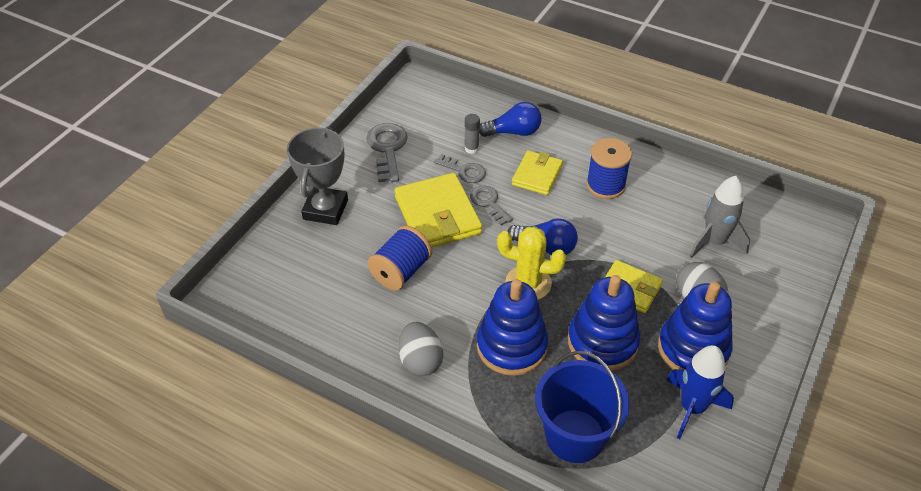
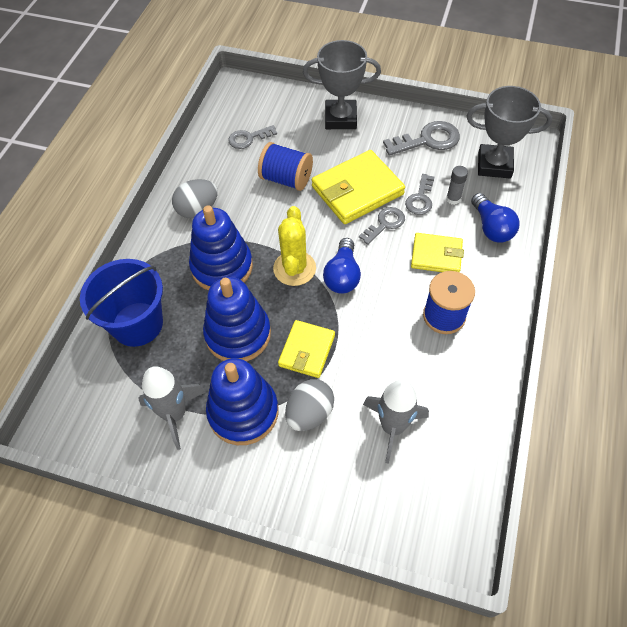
camera: 80 degrees right, 10 degrees up
blue rocket [666,345,734,439] -> grey rocket [138,366,206,450]
none -> grey key [228,125,277,149]
none -> grey trophy [467,86,552,179]

